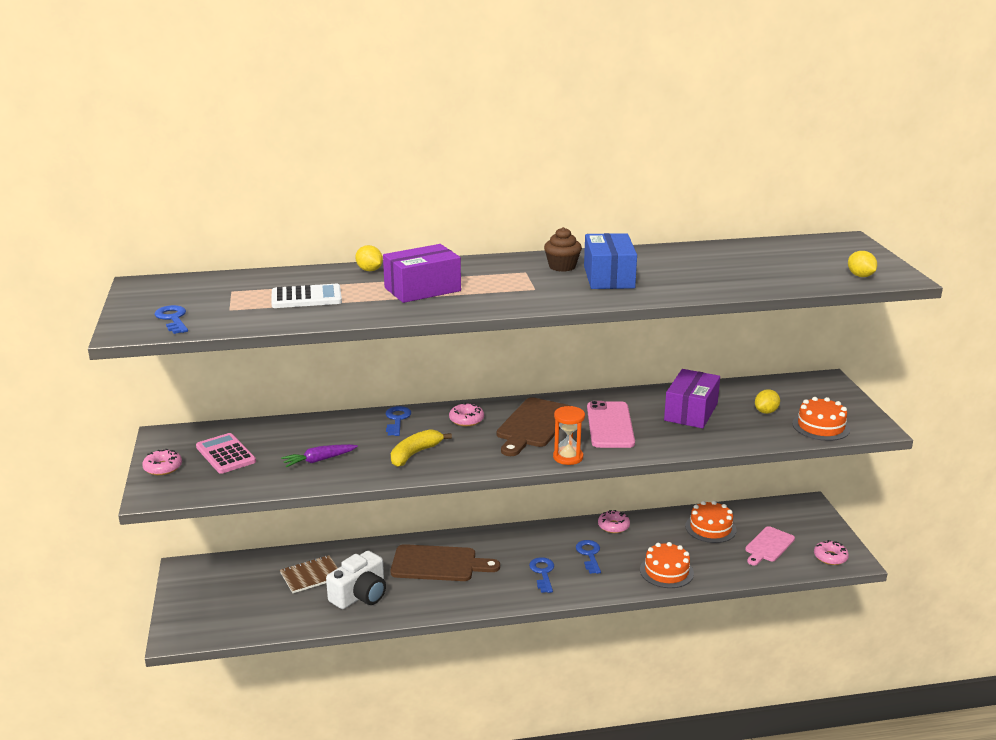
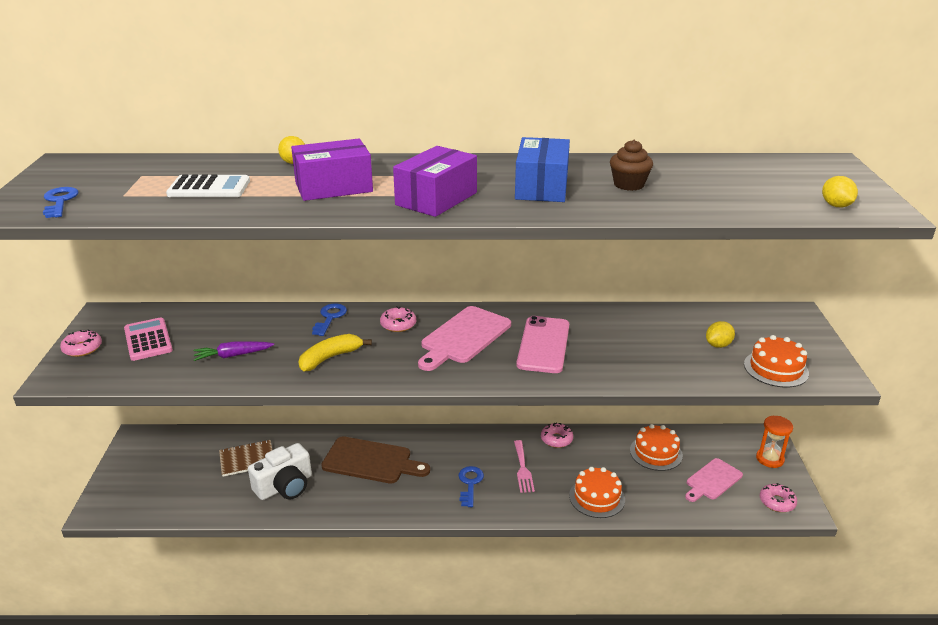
camera: 10 degrees right, 5 degrees up
brown cutting board [497,397,570,456] -> pink cutting board [418,306,511,371]
brown cupcake [544,227,582,272] -> brown cupcake moved to [610,140,653,191]
orange hourglass [553,406,585,465] -> orange hourglass moved to [756,416,793,468]
blue key [576,540,601,574] -> pink fork [514,440,535,493]
purple box [664,369,720,429] -> purple box moved to [393,146,477,217]

